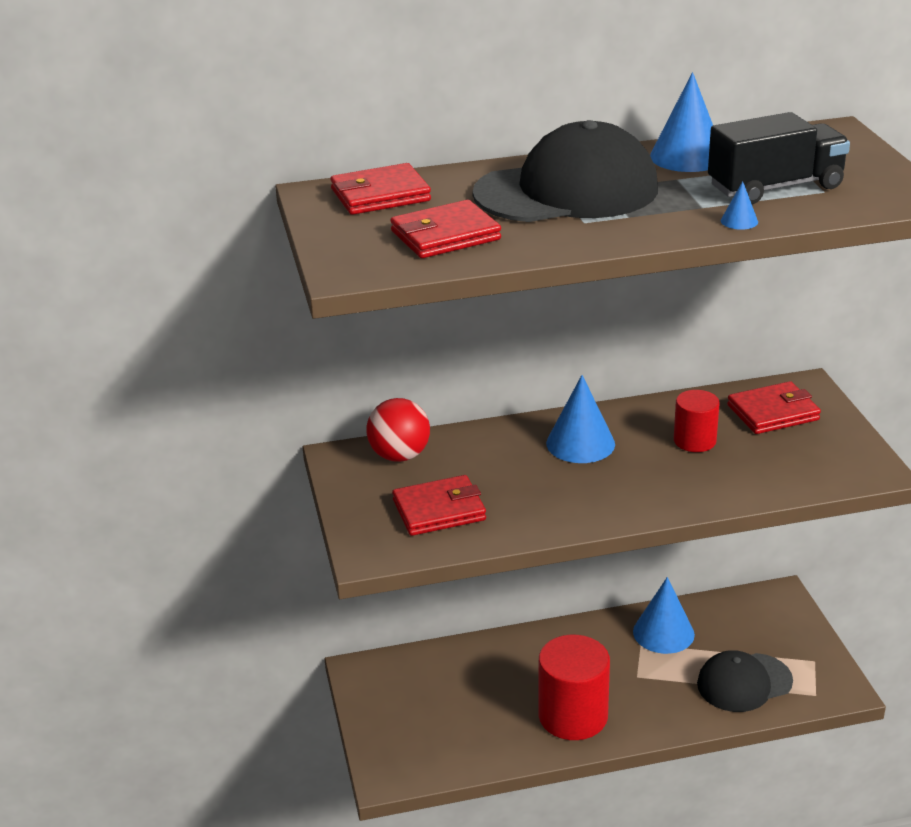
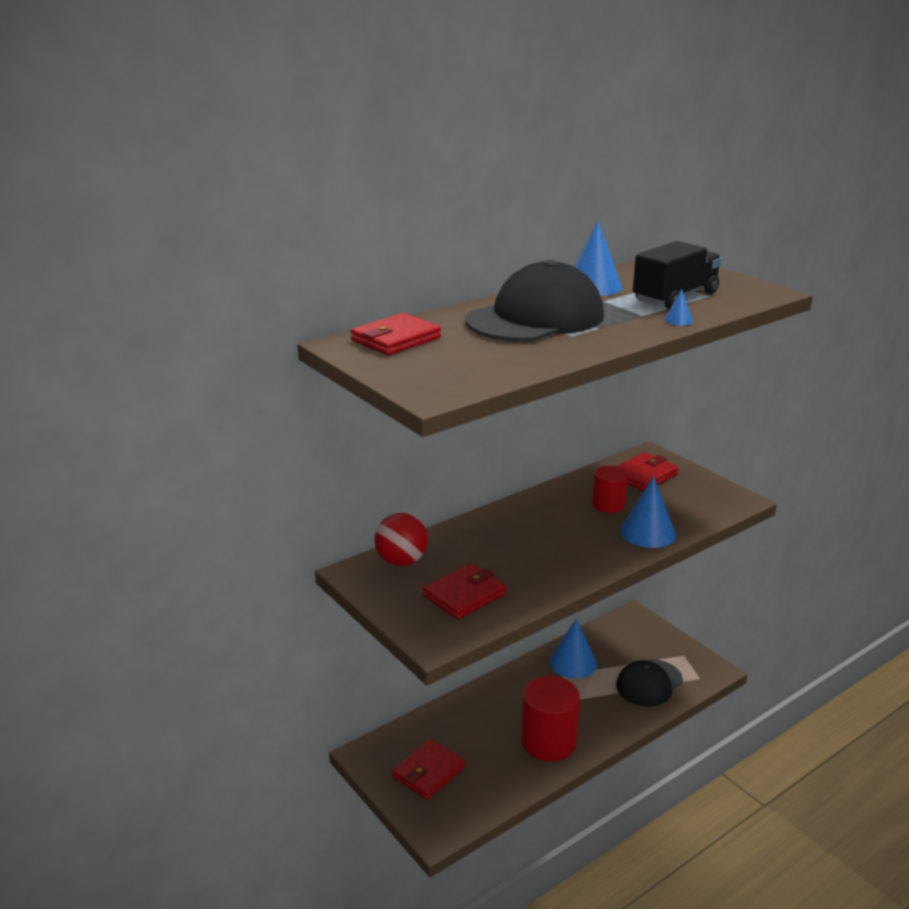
camera: 25 degrees left, 5 degrees down
red wallet [390,200,501,258] -> red wallet moved to [392,739,465,800]
blue cone [546,375,615,463] -> blue cone moved to [620,476,676,548]

